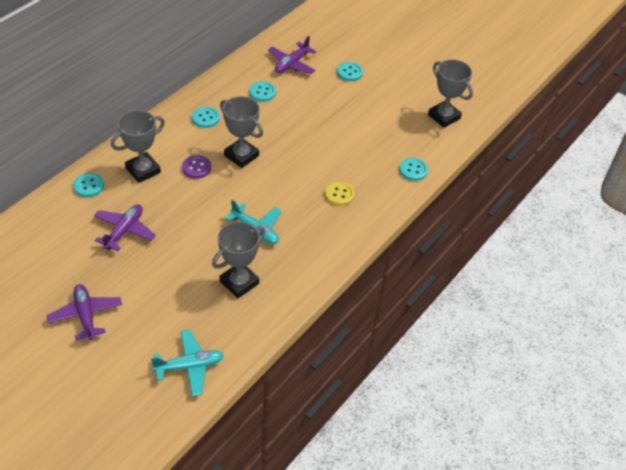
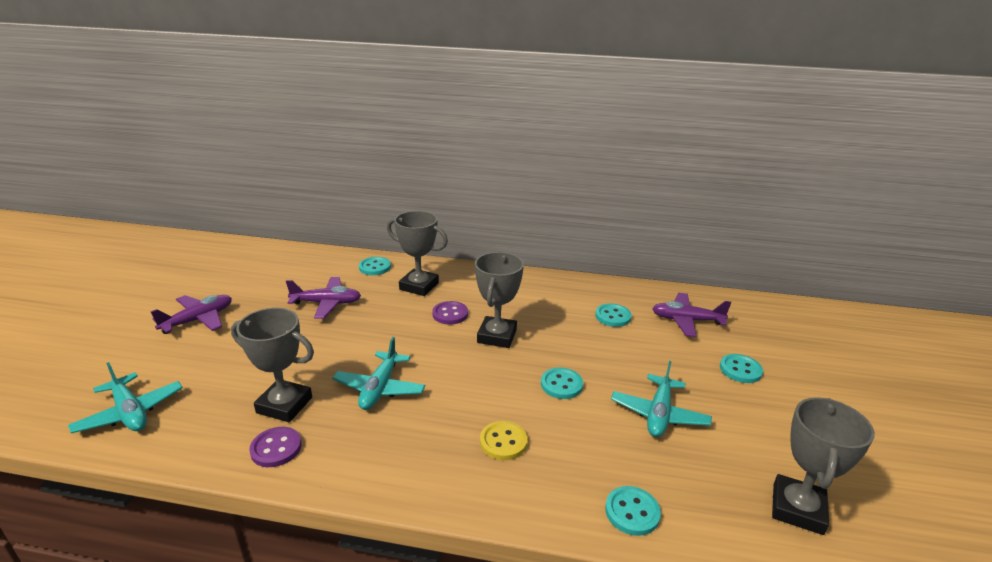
camera: 65 degrees right, 20 degrees down
turquoise button [192,107,220,128] -> turquoise button moved to [541,368,583,399]
none -> purple button [249,427,302,467]
none -> turquoise plane [611,361,712,437]

